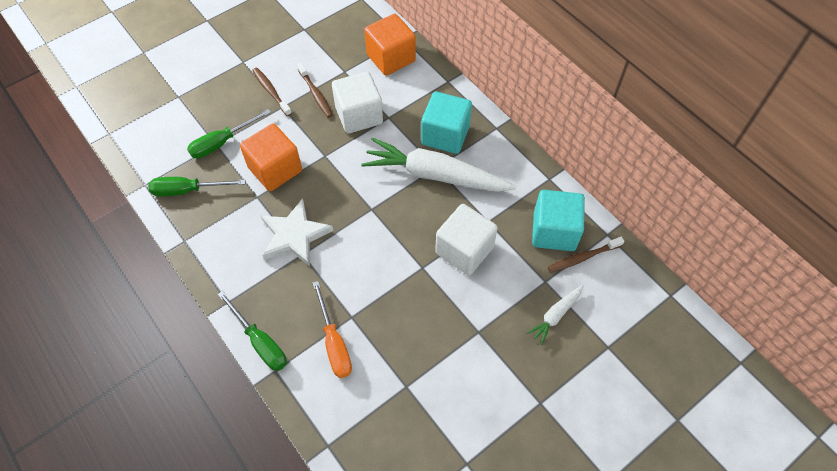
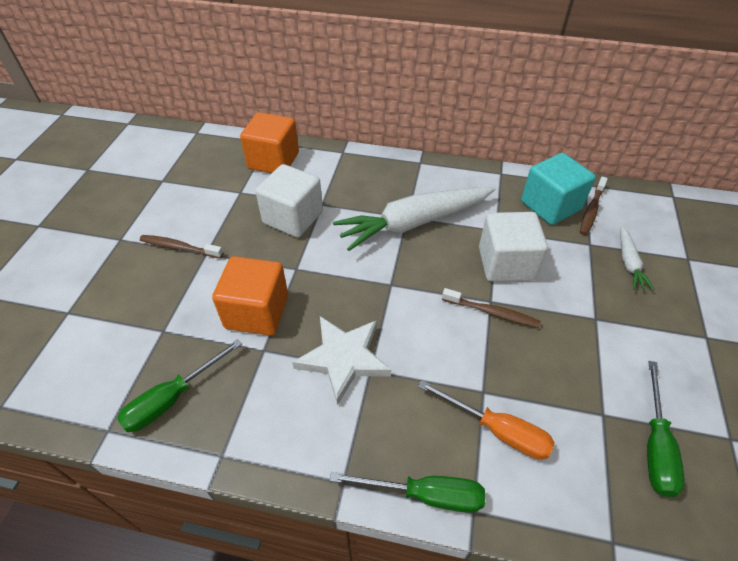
camera: 40 degrees left, 10 degrees down
green screwdriver [187,109,271,159] -> green screwdriver moved to [647,361,685,497]
brown toothbrush [297,63,333,118] -> brown toothbrush moved to [442,288,541,328]
turquoise cube [421,91,472,154] -> none

